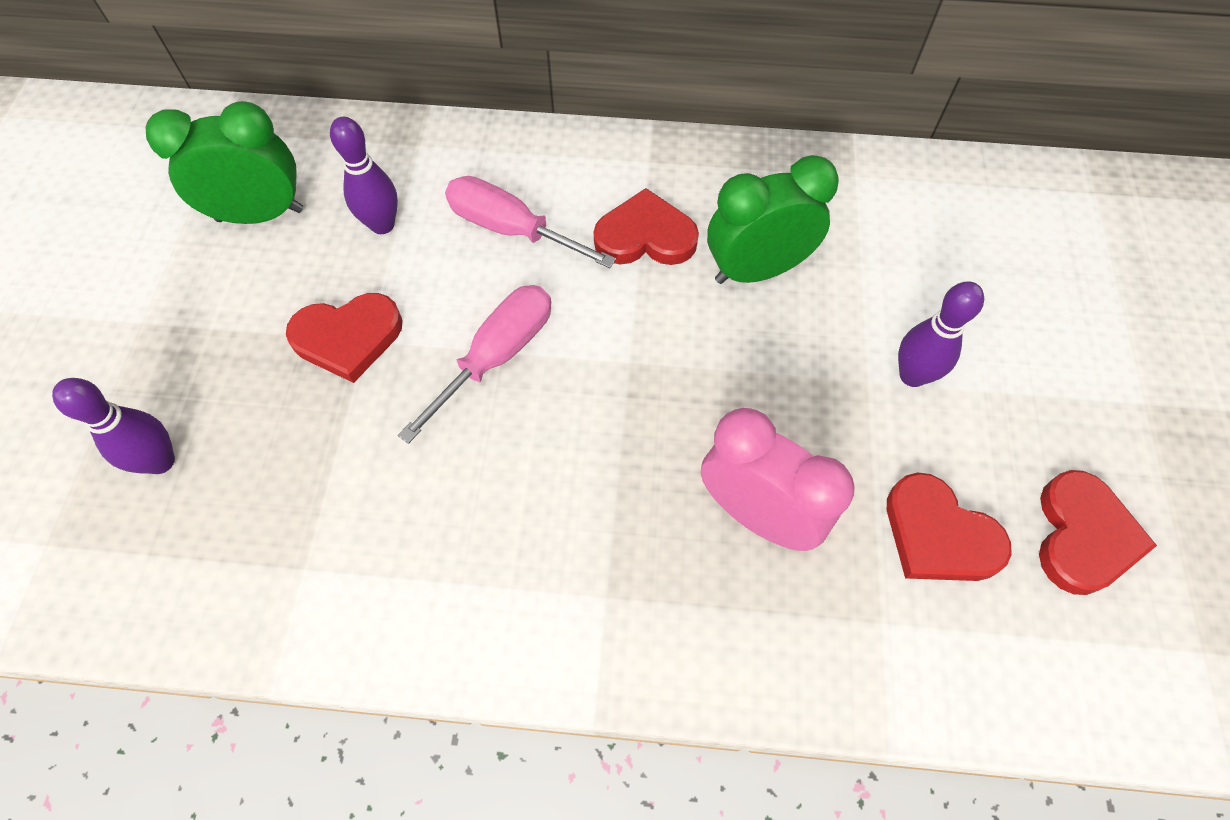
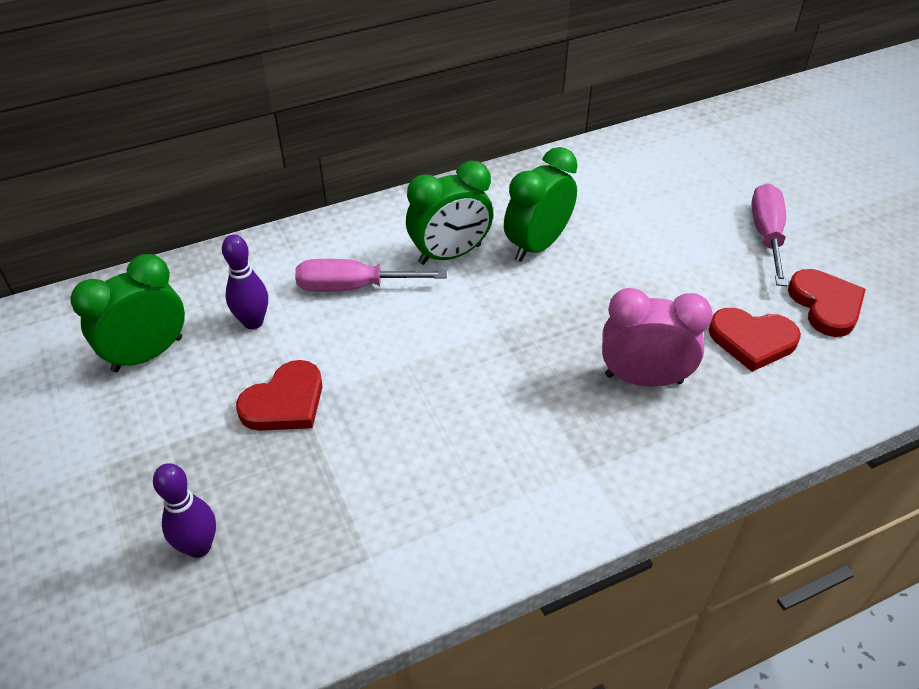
camera: 30 degrees left, 15 degrees down
pink screwdriver [398,285,551,444] -> pink screwdriver moved to [751,183,787,286]
red heart [594,188,699,265] -> green clock [406,161,493,265]
purple bowling pin [898,281,984,387] -> none

